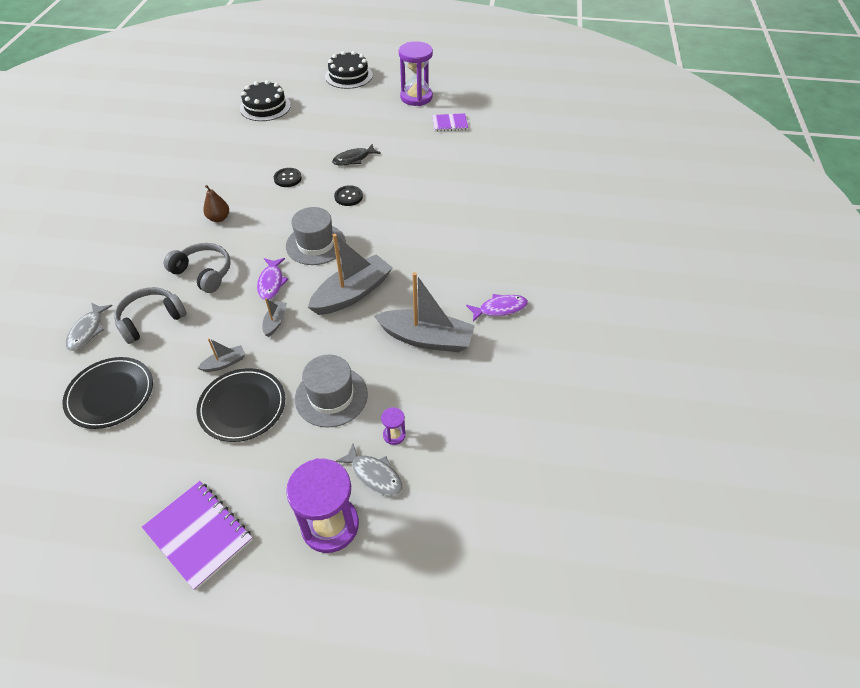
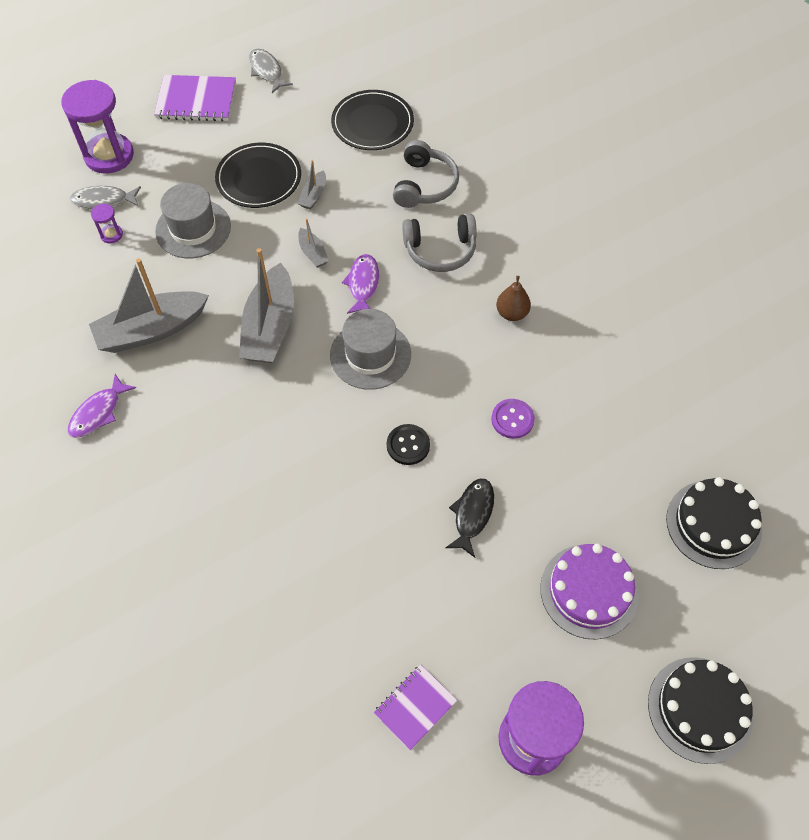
camera: 140 degrees right, 10 degrees up
grey fish [66,302,112,351] -> grey fish moved to [249,49,293,93]
purple fish [257,258,288,300] -> purple fish turned 45 degrees clockwise [342,254,379,314]
black button [274,168,302,187] -> purple button [491,399,535,439]
none -> purple cake [540,544,639,639]

